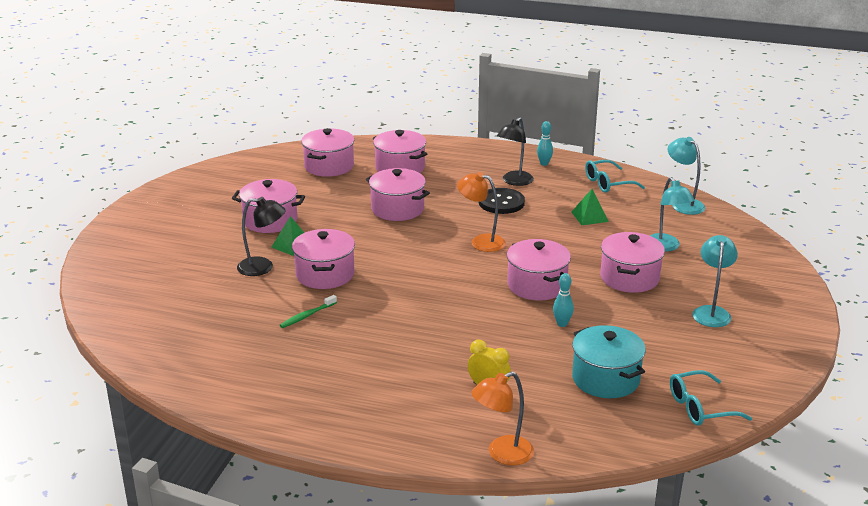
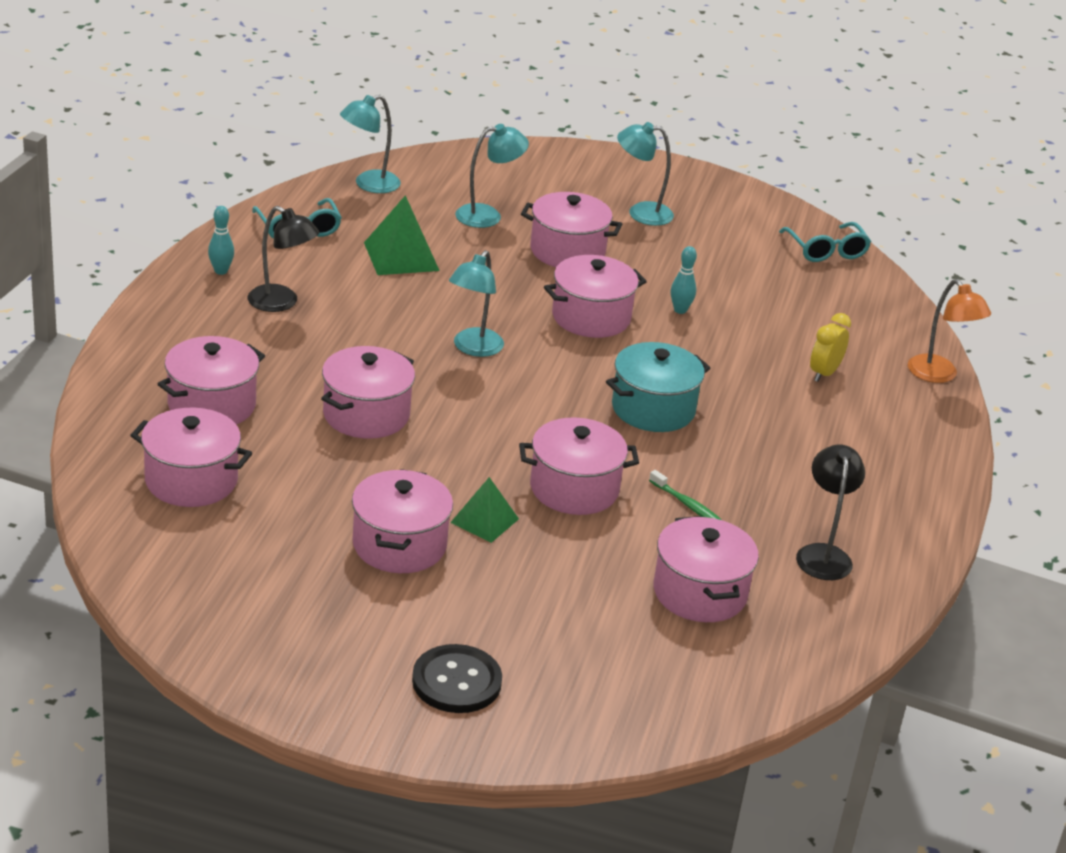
camera: 95 degrees left, 5 degrees up
black lamp [237,197,286,276] -> black lamp moved to [796,445,865,580]
orange lamp [457,172,506,252] -> turquoise lamp [449,250,504,357]
black button [479,188,525,214] -> black button moved to [412,644,502,713]
green pyramid [572,189,609,225] -> green pyramid [364,195,440,275], size x1.52
turquoise pot [572,325,646,398] -> turquoise pot moved to [606,342,710,432]
none -> pink pot [654,516,759,622]

